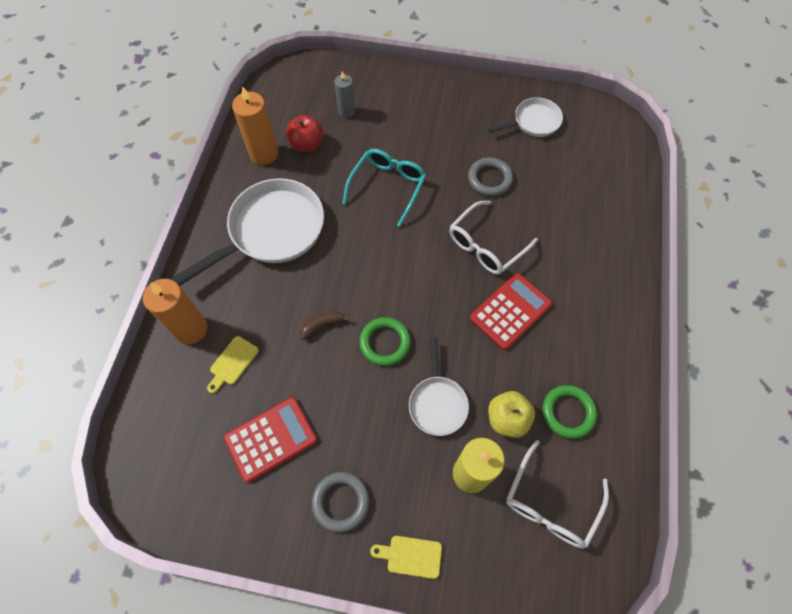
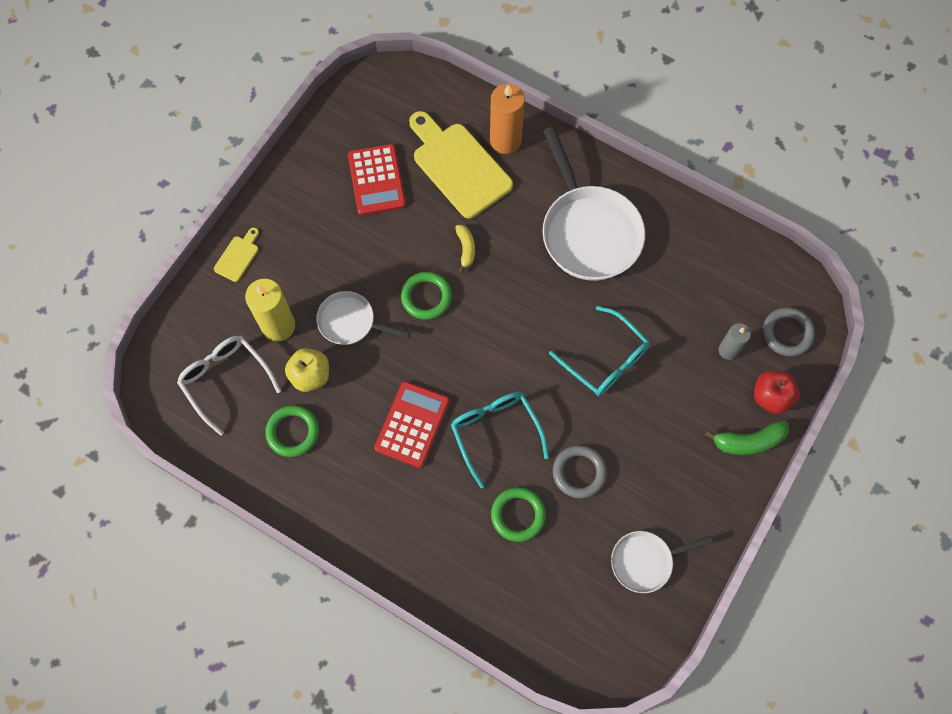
camera: 110 degrees right, 5 degrees up
yellow cutting board [207,336,259,394] -> yellow cutting board [409,111,513,219], size x2.21
orange candle [232,86,278,165] -> none
red apple [286,115,323,152] -> red apple moved to [754,371,800,414]
brown banana [300,311,350,340] -> yellow banana [455,225,475,272]
grey ring [312,472,369,533] -> grey ring moved to [763,307,815,356]
white glasses [449,201,538,275] -> turquoise glasses [451,392,549,488]
red calculator [470,273,552,350] -> red calculator turned 135 degrees counterclockwise [374,381,450,468]
white pan [487,97,563,137] -> white pan turned 75 degrees clockwise [611,531,713,593]
none -> green ring [491,487,546,542]
none -> green banana [705,421,789,455]

